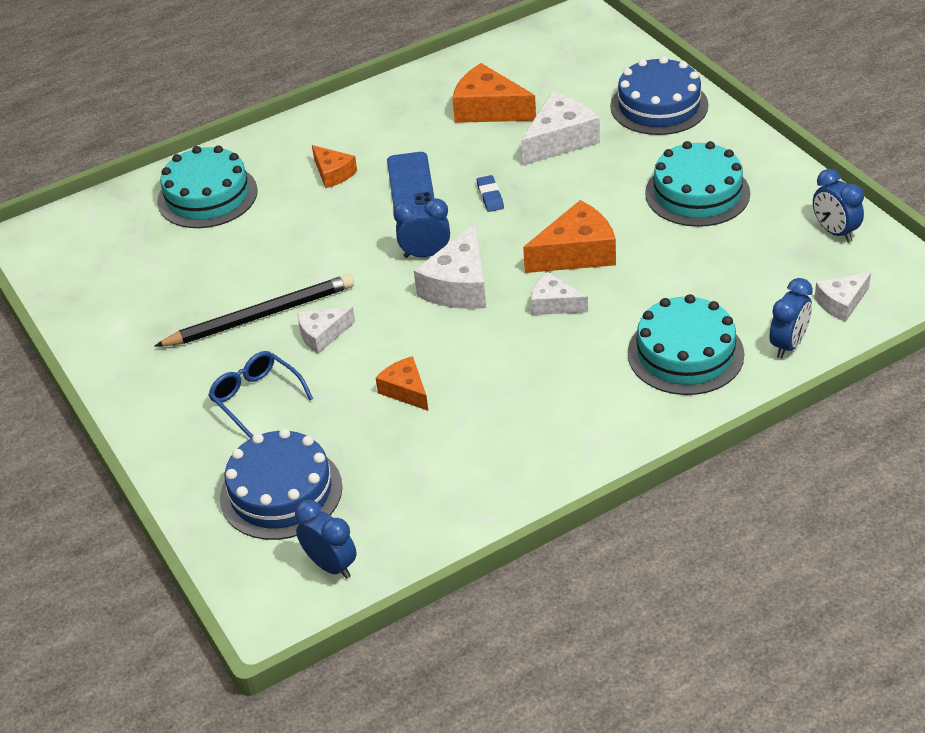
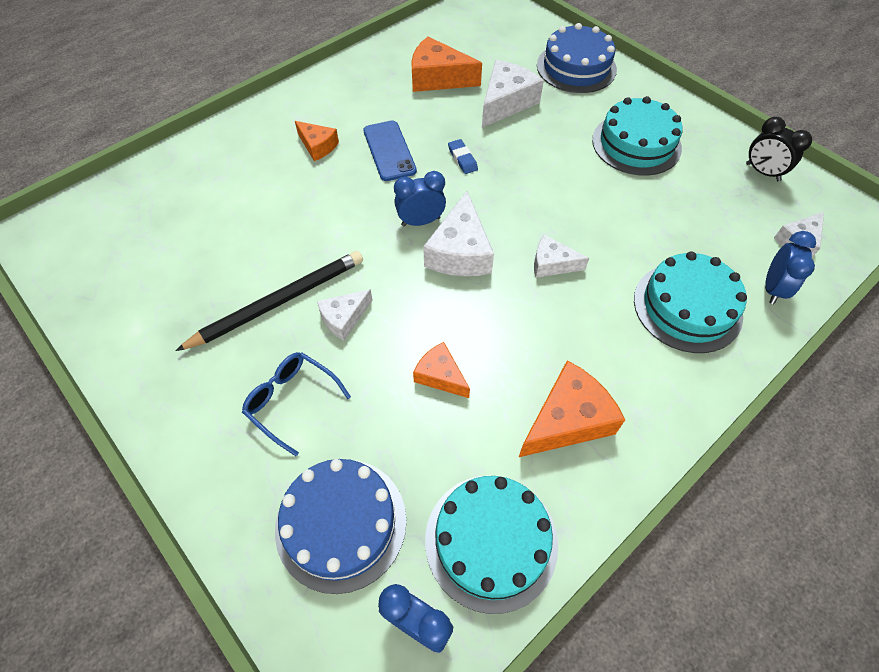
camera: 15 degrees left, 15 degrees up
turquoise cake [157,145,258,228] -> turquoise cake moved to [425,476,558,614]
orange cheese [523,200,616,273] -> orange cheese moved to [519,360,625,457]
blue clock [813,169,864,242] -> black clock [746,117,812,181]

